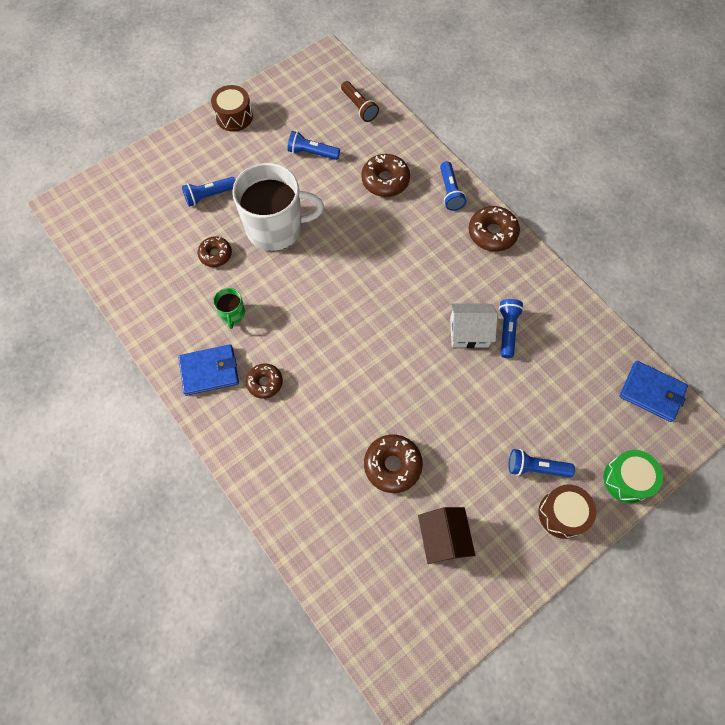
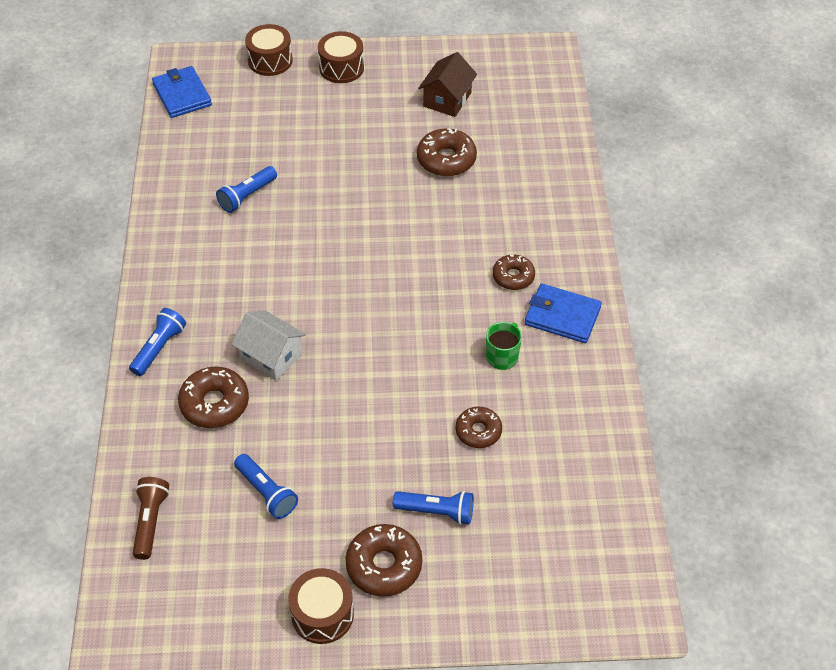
camera: 145 degrees left, 15 degrees down
white mug [232,163,324,251] -> none
white house [450,304,498,348] -> white house moved to [232,310,306,381]
brown donut [469,206,520,252] -> brown donut moved to [346,524,422,597]
blue flashlight [508,449,575,477] -> none
green drum [603,450,663,504] -> brown drum [245,24,293,76]

